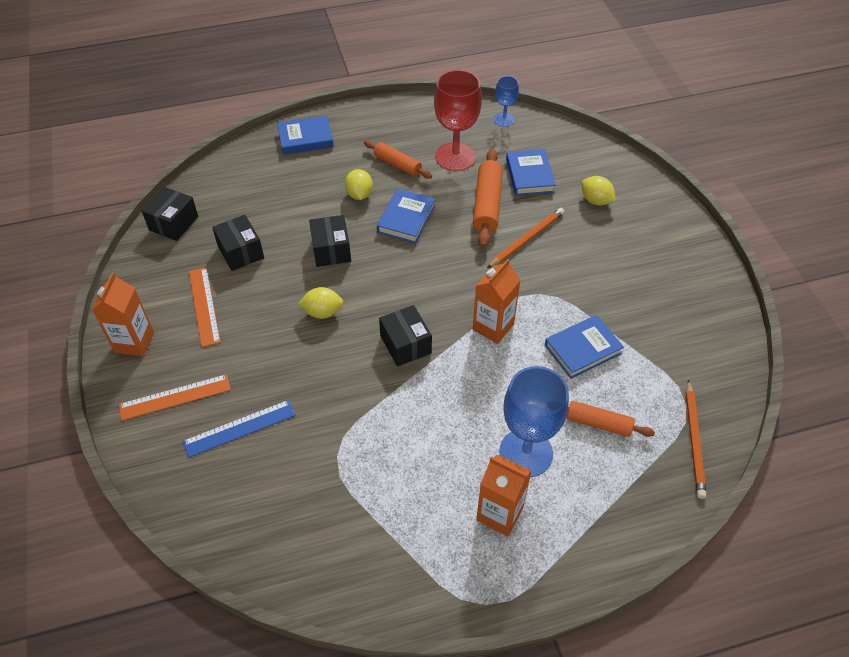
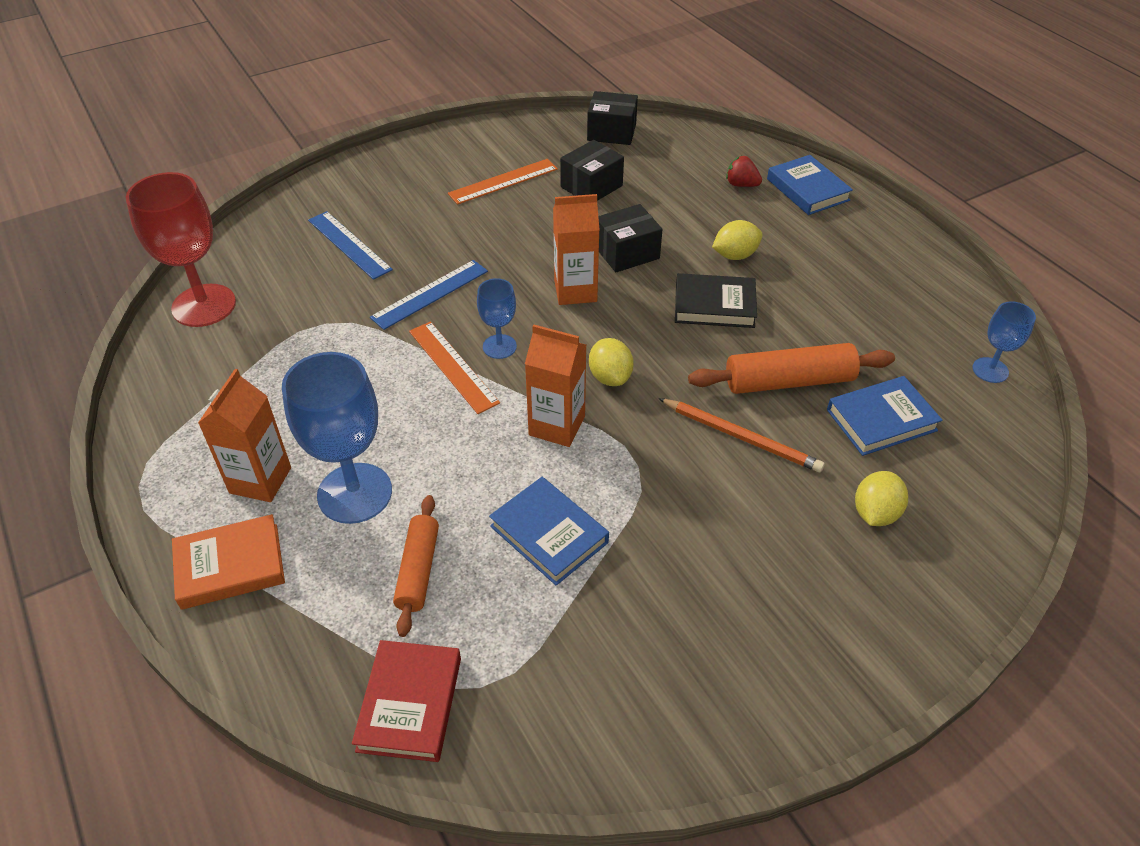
camera: 75 degrees right, 5 degrees down
orange carton [92,272,154,356] -> orange carton moved to [553,194,600,305]
orange ruler [119,374,231,421] -> orange ruler moved to [409,322,500,414]
yellow lemon [298,287,344,319] -> yellow lemon moved to [589,338,634,386]
orange rolling pin [364,140,432,179] -> none
blue book [377,189,435,243] -> black book [675,273,757,328]
black box [379,305,432,367] -> blue goblet [477,278,517,359]
red goblet [434,70,482,171] -> red goblet moved to [126,172,236,327]
orange pencil [686,379,706,499] -> red book [352,640,461,762]
none -> orange book [172,514,285,610]
none -> blue ruler [370,260,488,330]
none -> red strawberry [726,156,762,187]

